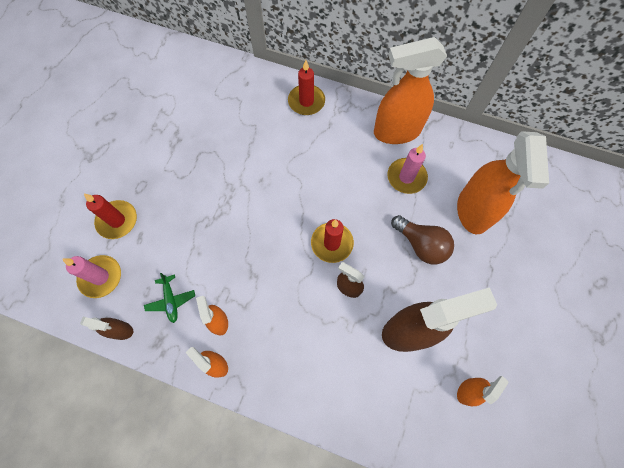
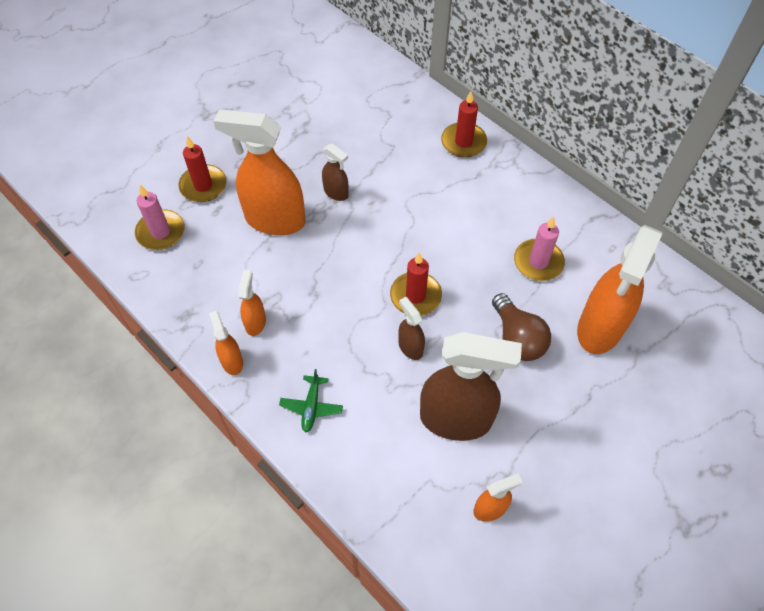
camera: 25 degrees right, 10 degrees down
brown spray bottle [80,317,133,340] -> brown spray bottle moved to [322,144,349,201]
green plane [144,273,195,323] -> green plane moved to [279,369,343,432]
orange spray bottle [374,37,447,144] -> orange spray bottle moved to [213,109,306,235]

